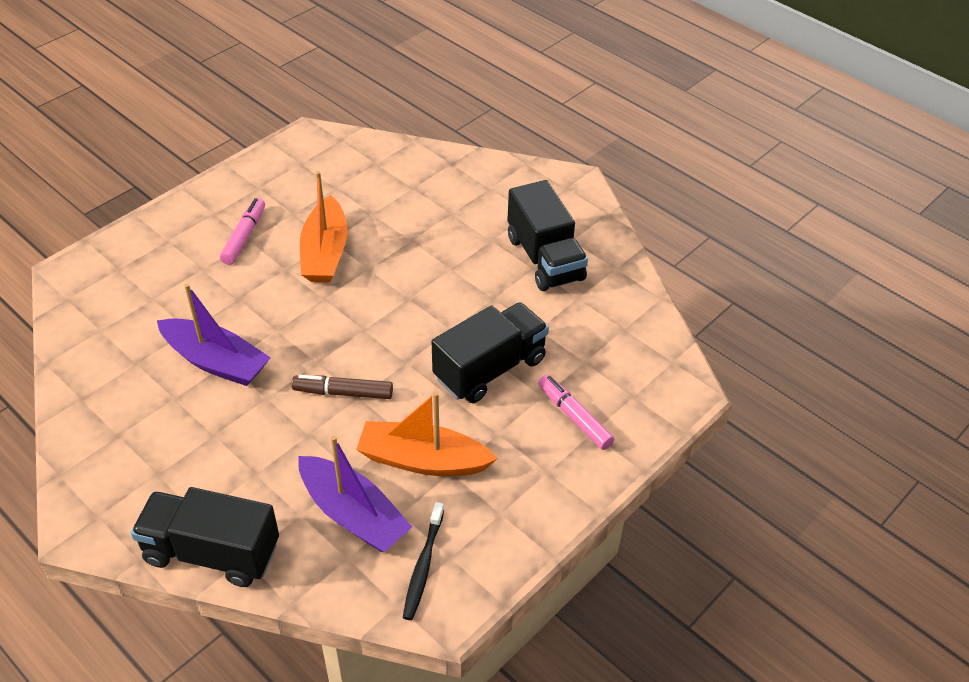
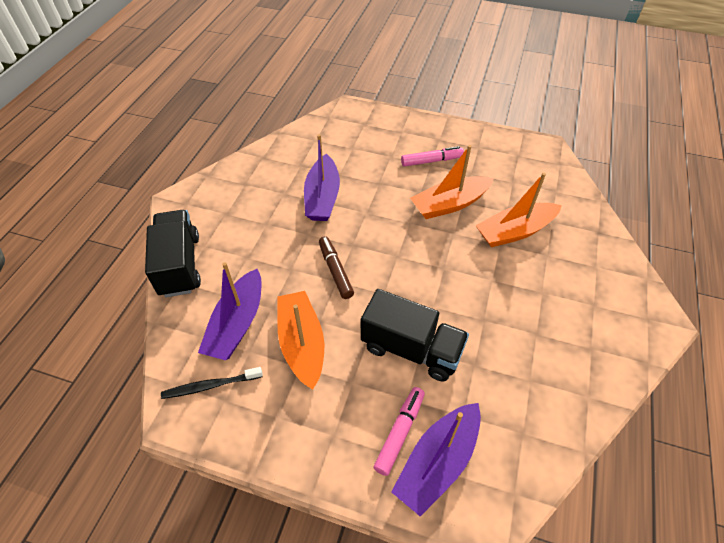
camera: 65 degrees right, 5 degrees up
black truck [508,180,588,291] -> none
none -> purple boat [391,403,481,516]
none -> orange boat [476,173,562,247]

